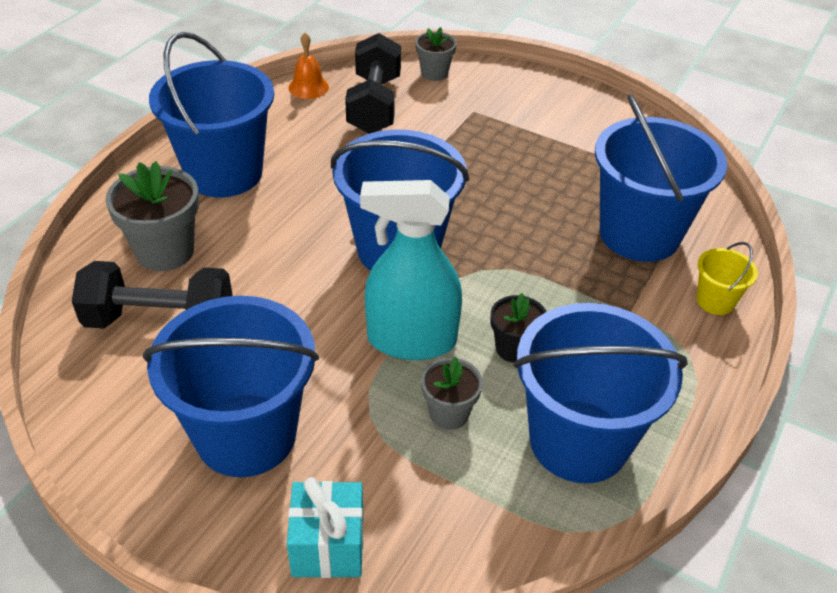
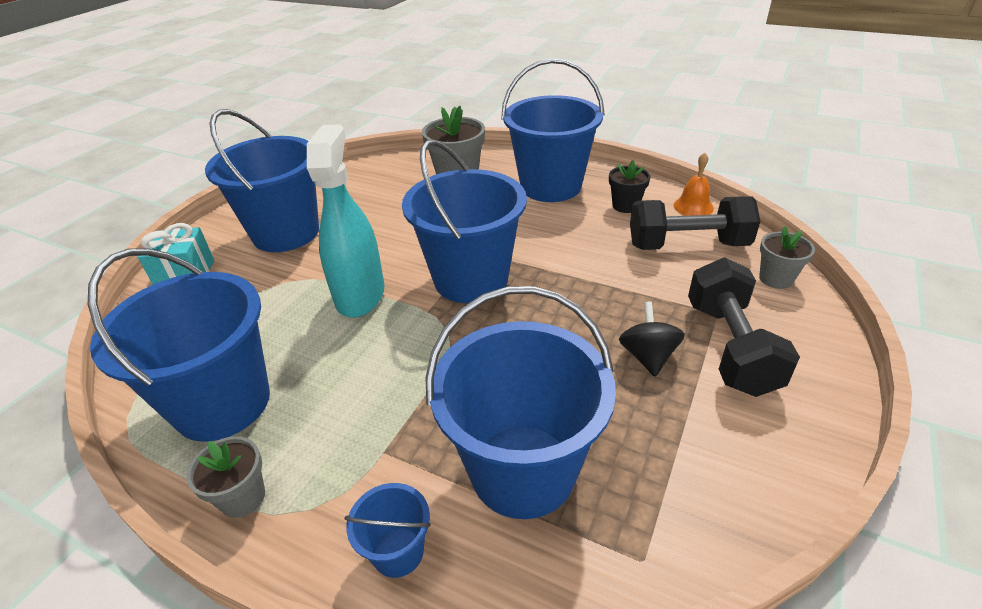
camera: 90 degrees right, 5 degrees down
black dumbbell [72,261,232,329] -> black dumbbell moved to [688,257,800,397]
grey flower pot [421,356,483,430] -> grey flower pot moved to [187,436,265,518]
black flower pot [491,293,547,363] -> black flower pot moved to [609,160,650,213]
yellow bucket [697,242,758,315] -> blue bucket [344,483,431,578]
none -> black spinning top [619,301,685,377]

